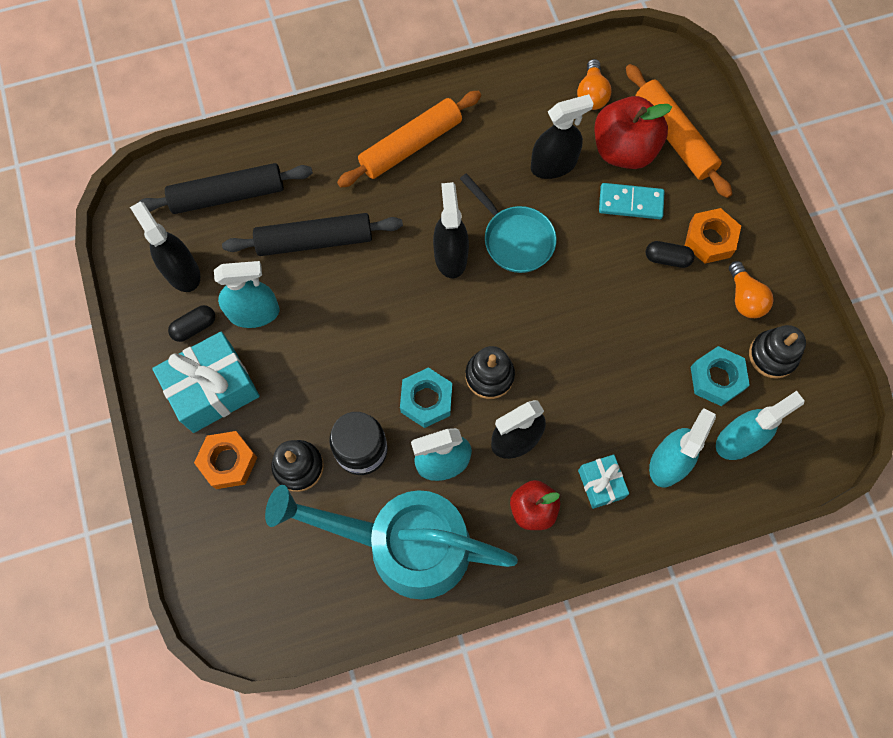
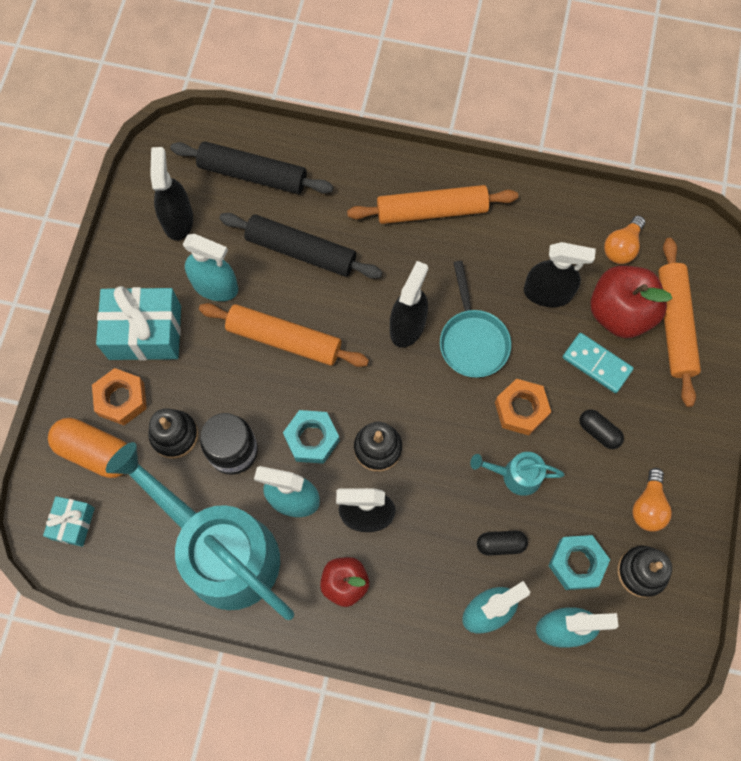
camera: 30 degrees right, 0 degrees up
black capsule [168,305,215,342] -> black capsule moved to [477,531,528,556]
turquoise gift [578,454,629,509] -> turquoise gift moved to [43,496,95,547]
orange nut [685,208,741,264] -> orange nut moved to [495,379,551,435]
none -> orange capsule [48,418,127,478]
none -> orange rolling pin [199,303,369,367]
none -> turquoise watering can [470,452,565,496]

